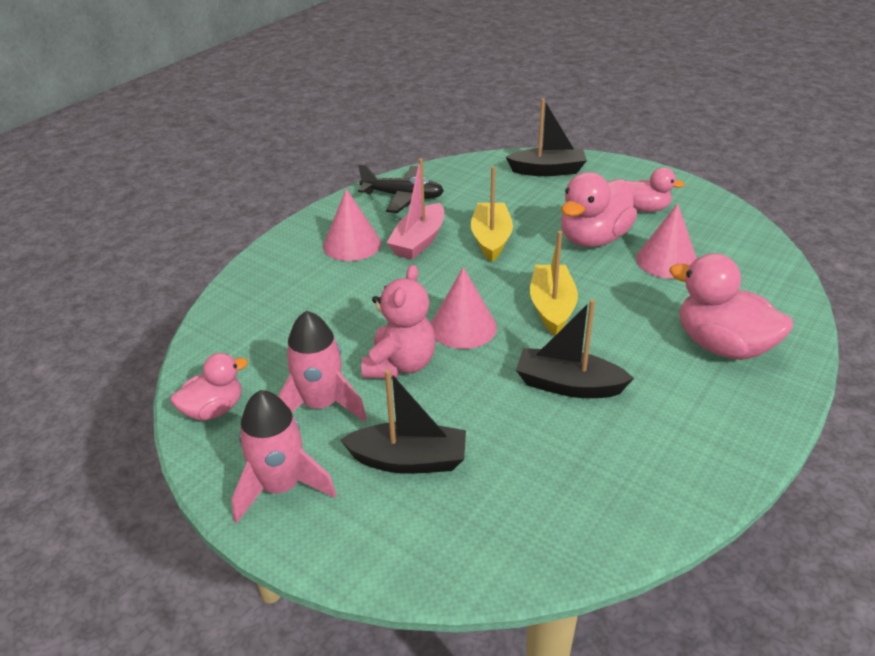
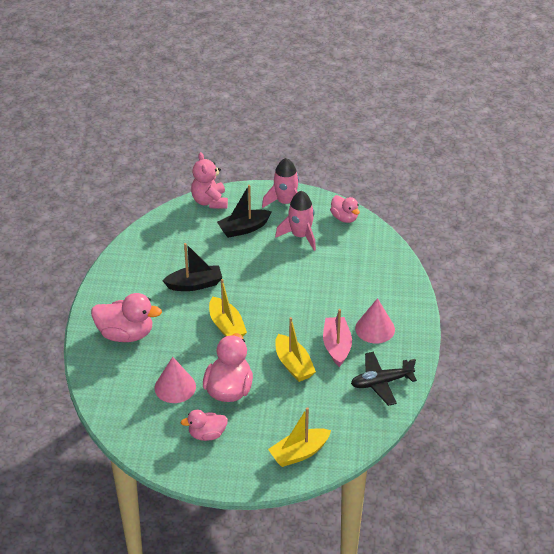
camera: 150 degrees right, 5 degrees up
pink duck [171,353,248,421] -> pink duck turned 60 degrees counterclockwise [330,195,360,223]
pink teddy bear [362,265,436,379] -> pink teddy bear moved to [191,152,228,209]
pink cone [431,267,497,349] -> none
black boat [506,98,587,176] -> yellow boat [268,407,331,467]

